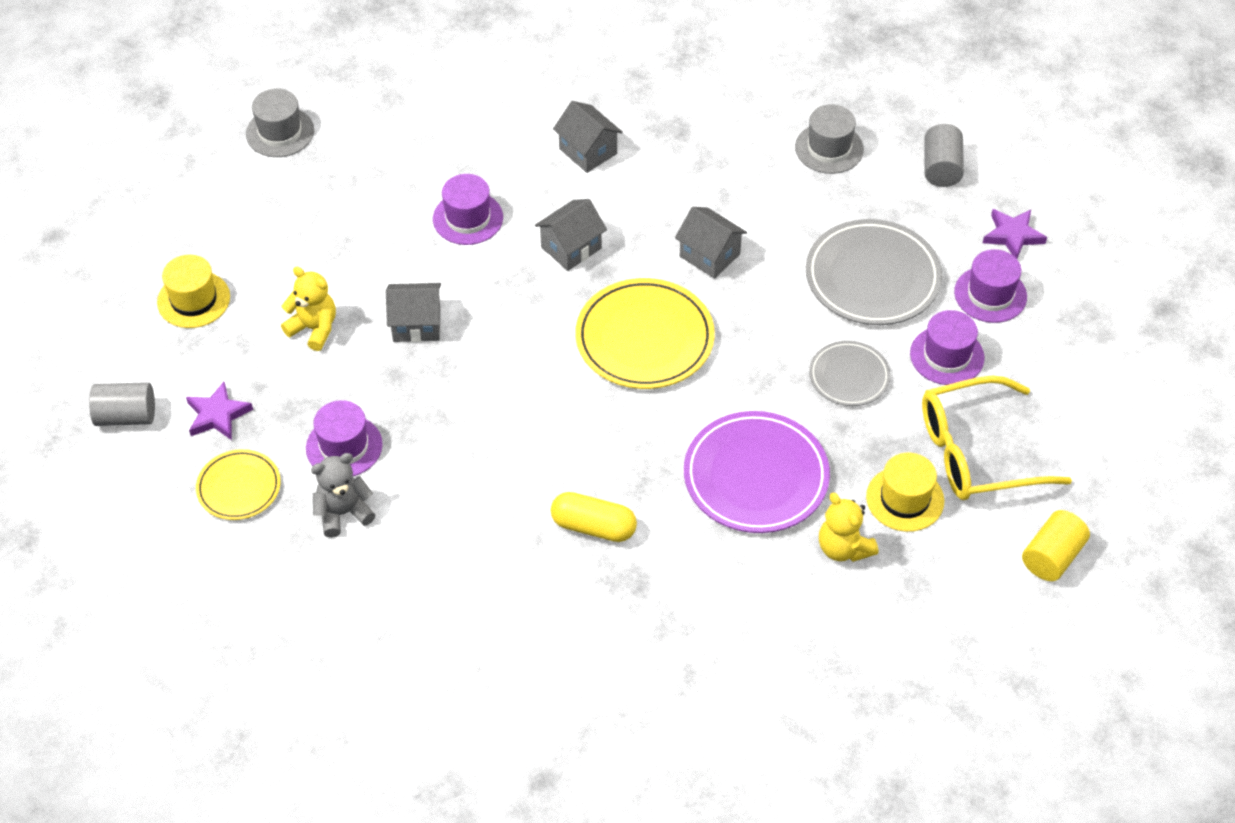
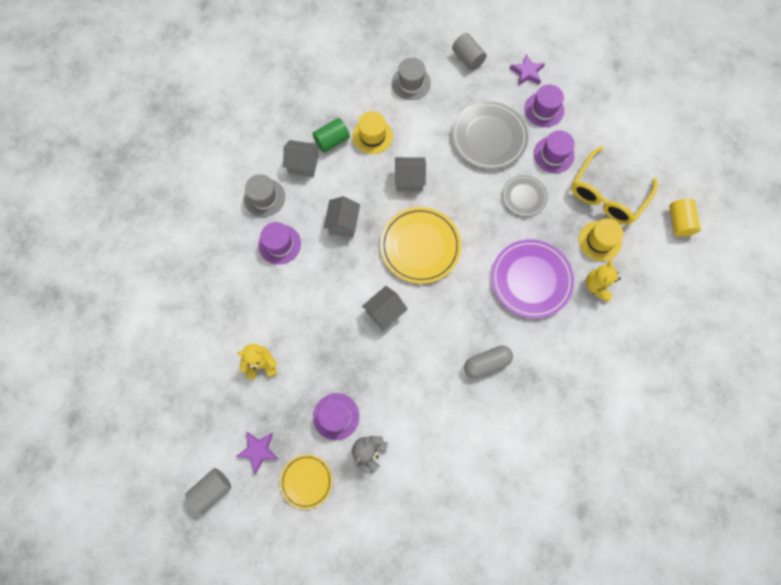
camera: 40 degrees left, 20 degrees up
yellow hat [157,255,230,328] -> yellow hat moved to [353,111,393,154]
grey hat [246,88,314,157] -> grey hat moved to [244,174,285,217]
grey house [386,283,441,342] -> grey house moved to [362,286,408,331]
yellow capsule [551,492,637,542] -> grey capsule [464,345,513,379]
yellow teddy bear [819,493,879,562] -> yellow teddy bear turned 90 degrees clockwise [586,260,621,302]
none -> green cylinder [312,118,350,153]

